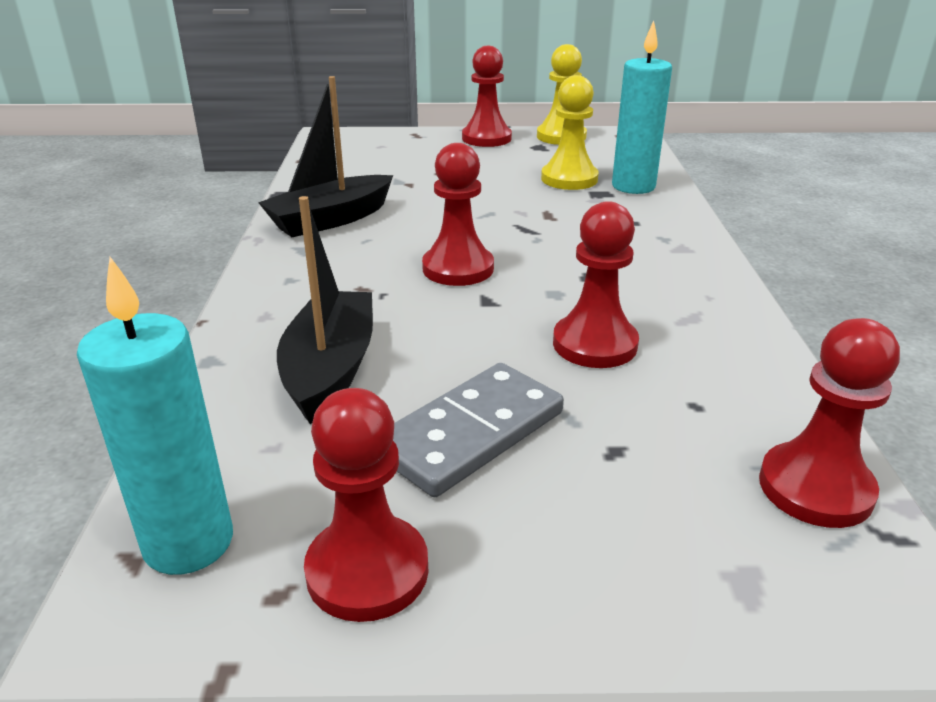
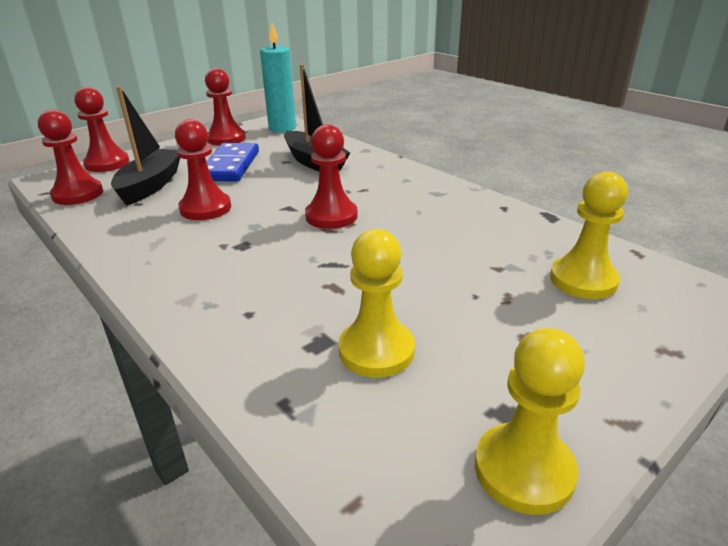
camera: 140 degrees right, 0 degrees up
black boat [258,76,393,237] -> black boat moved to [111,86,180,206]
grey domino [393,363,564,497] -> blue domino [206,143,259,182]
red pawn [462,46,512,147] -> red pawn moved to [74,87,130,172]
turquoise candle [612,20,672,194] -> none
none -> yellow pawn [550,172,628,299]

